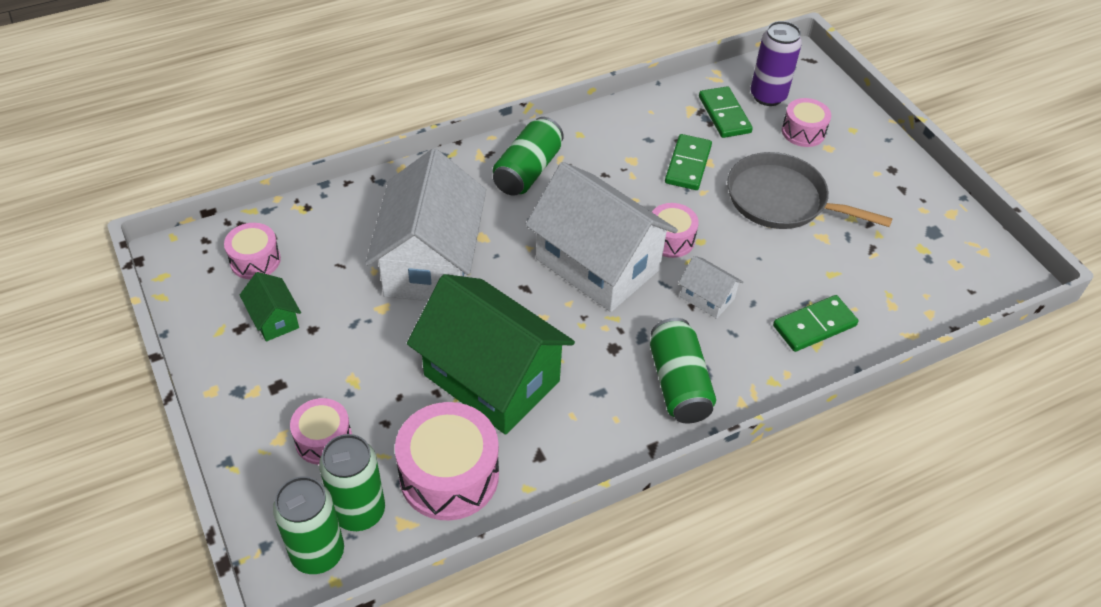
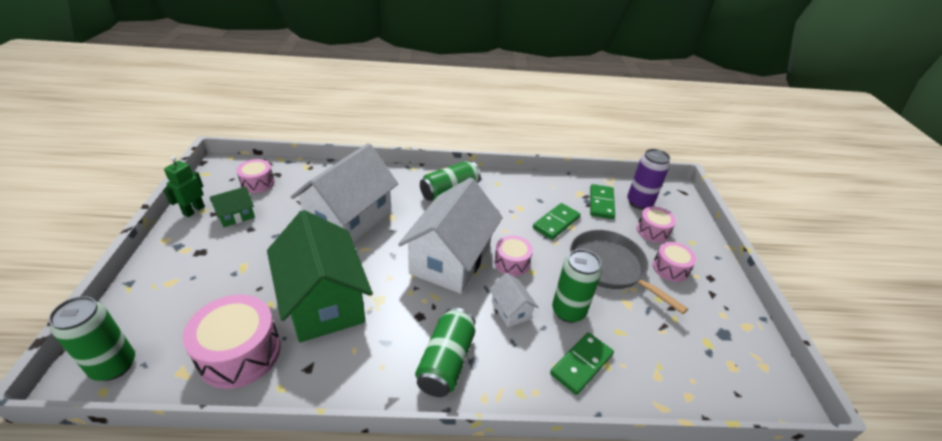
camera: 25 degrees right, 10 degrees down
green house [240,272,301,341] -> green house turned 60 degrees clockwise [210,186,255,227]
pink drum [290,398,352,465] -> pink drum moved to [653,242,696,282]
green can [319,434,385,531] -> green can moved to [552,249,602,323]
white house [525,162,678,312] -> white house turned 45 degrees clockwise [398,177,503,294]
green domino [773,295,858,352] -> green domino turned 45 degrees counterclockwise [550,332,614,395]
none -> green robot [163,156,205,217]

